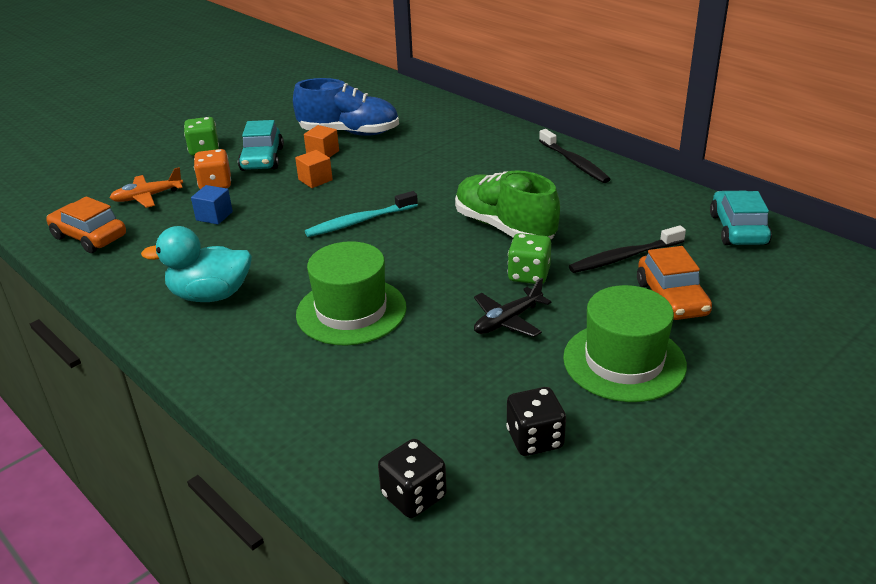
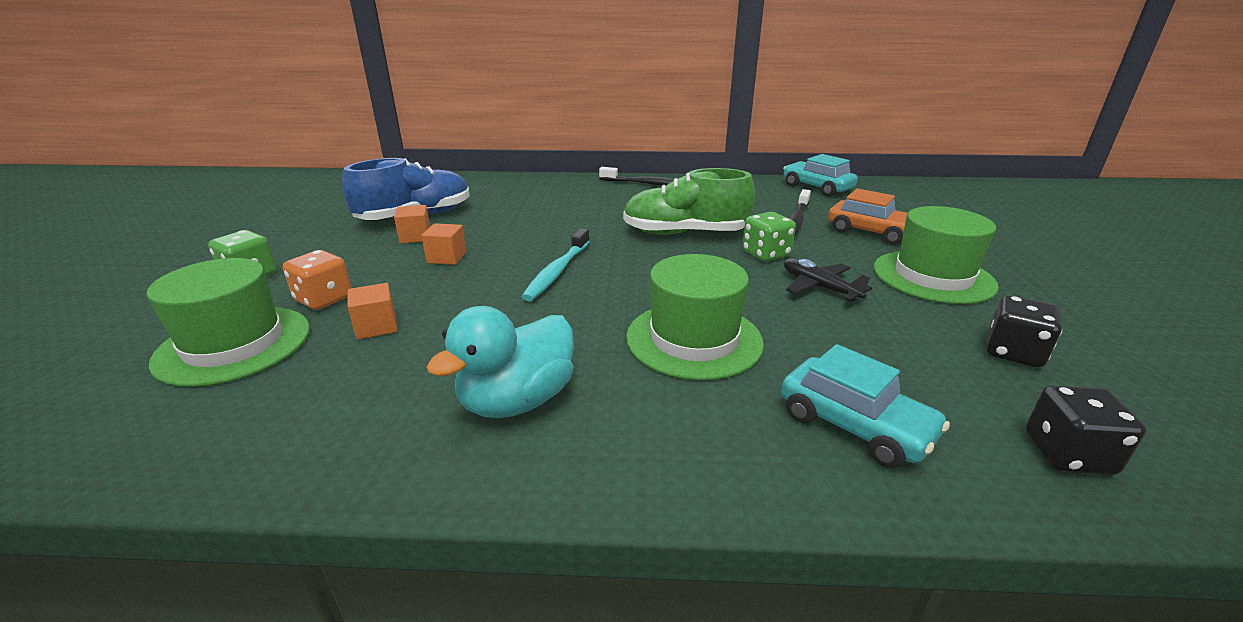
camera: 45 degrees left, 5 degrees down
orange car [46,196,126,253] -> none
orange plane [110,167,183,208] -> green hat [147,258,310,387]
blue cube [191,185,233,225] -> orange cube [347,283,398,339]
turquoise car [238,120,284,171] -> turquoise car moved to [781,344,950,468]
black plane [474,278,552,337] -> black plane turned 135 degrees clockwise [784,258,872,302]

